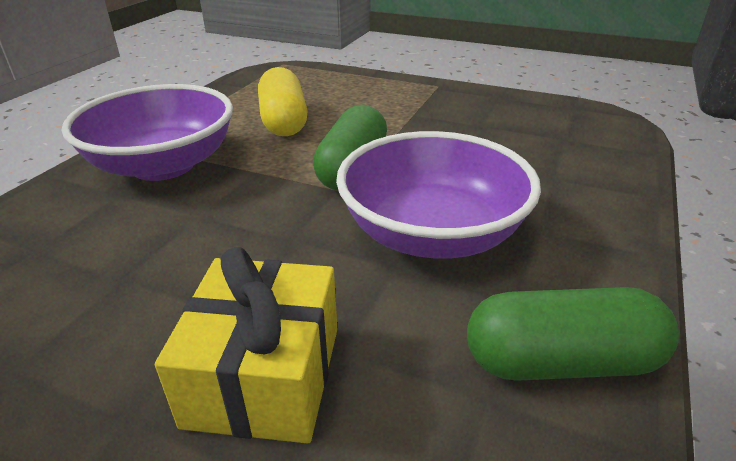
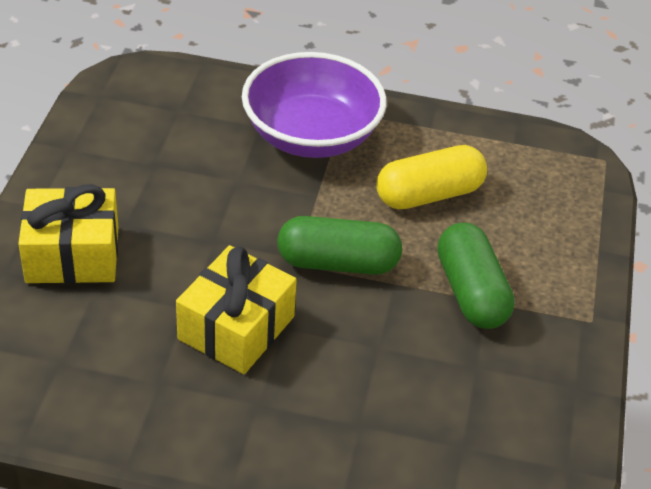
camera: 75 degrees right, 10 degrees up
purple bowl [336,131,541,258] -> yellow gift [176,245,297,374]
green capsule [467,287,679,381] -> green capsule moved to [437,223,515,329]

